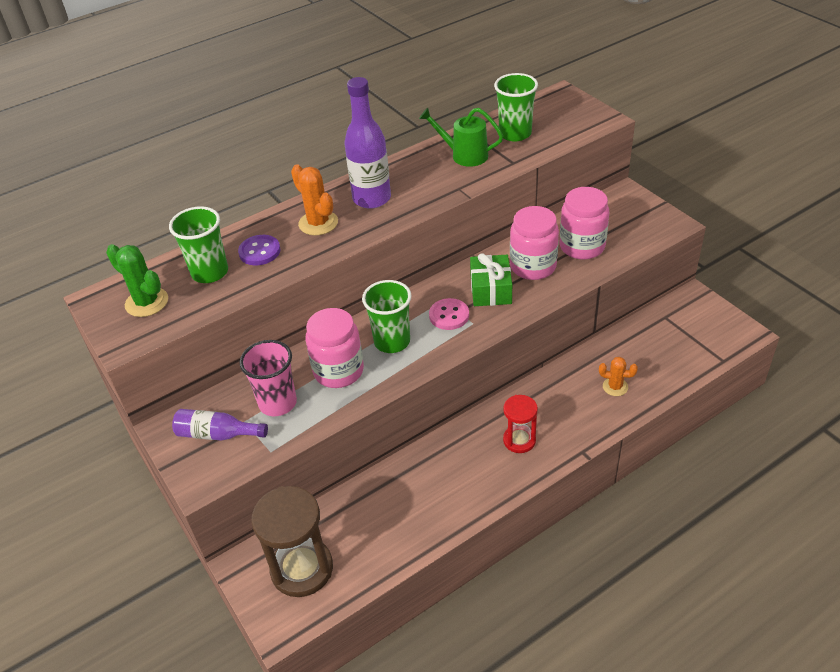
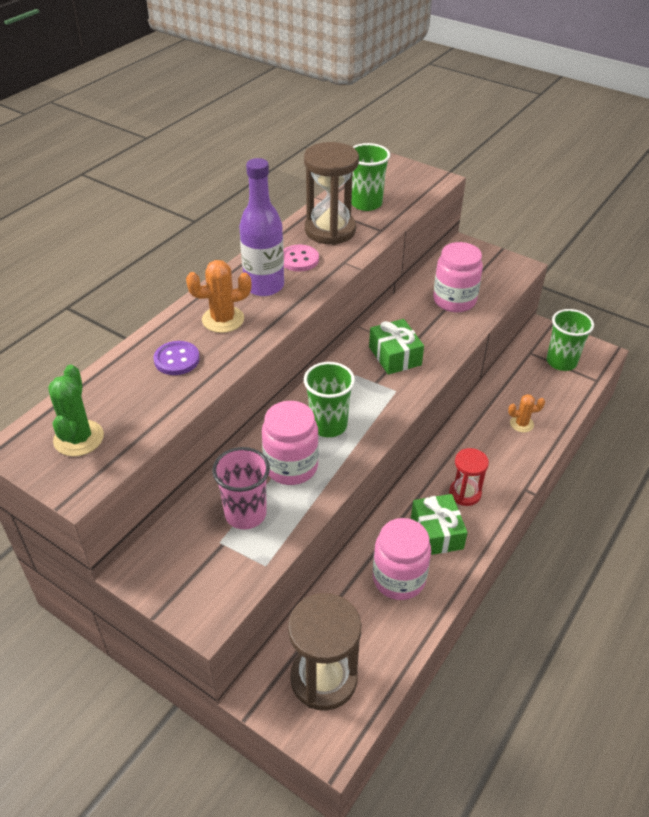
camera: 25 degrees left, 0 degrees up
green cactus [106,244,168,317] -> green cactus turned 75 degrees clockwise [48,365,104,456]
green cup [169,206,228,283] -> green cup moved to [546,309,594,371]
purple bottle [172,409,268,441] -> none
orange cactus [291,164,338,235] -> orange cactus turned 45 degrees counterclockwise [186,260,252,333]
green watering can [419,108,503,167] -> brown hourglass [304,142,359,245]
pink button [429,298,469,330] -> pink button moved to [284,244,319,272]
pink jar [510,206,559,280] -> pink jar moved to [373,518,431,600]
none -> green gift [411,494,468,555]

